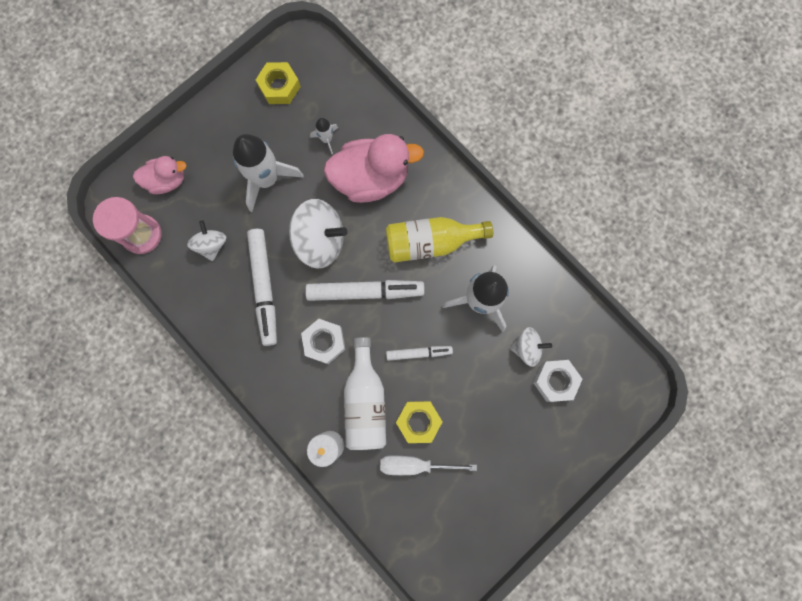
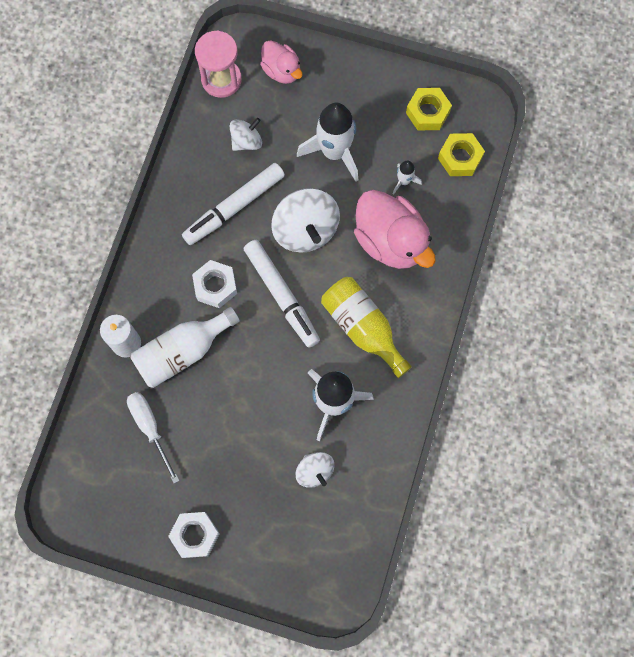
camera: 60 degrees right, 5 degrees down
white marker [386,346,453,361] -> none
yellow nut [396,401,442,443] -> yellow nut moved to [438,133,485,176]
white nut [533,360,582,402] -> white nut moved to [168,512,220,558]

